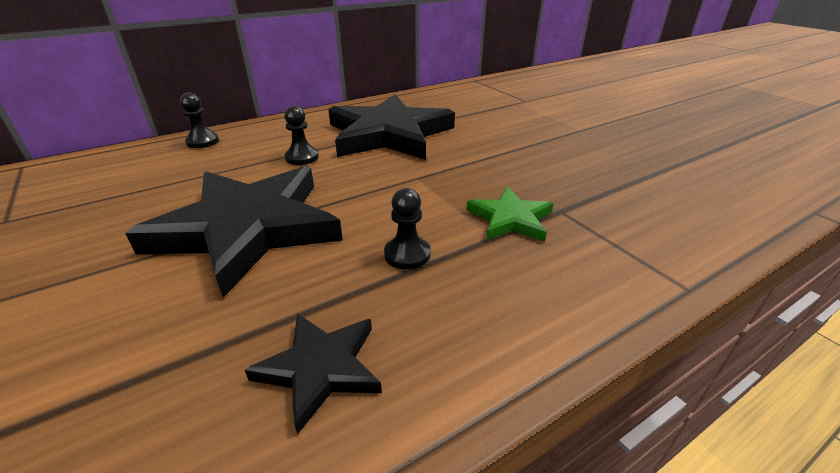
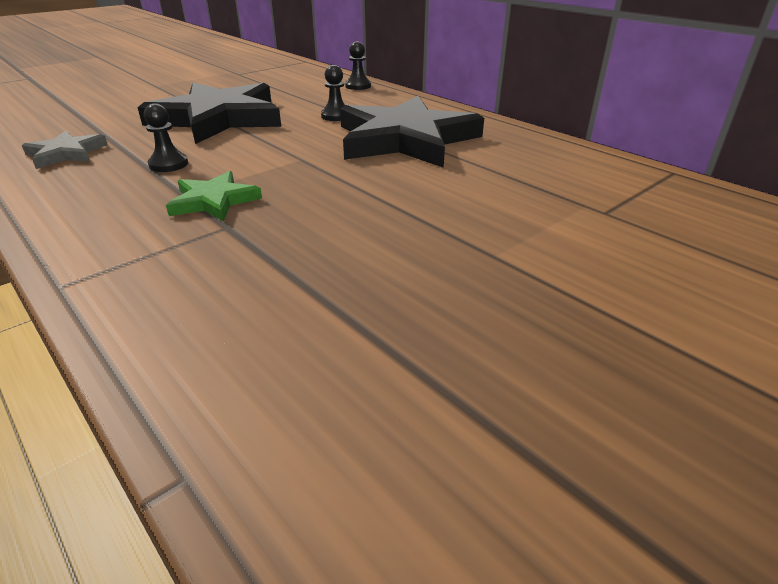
camera: 80 degrees right, 0 degrees up
black star [245,313,382,434] -> grey star [22,131,108,169]

